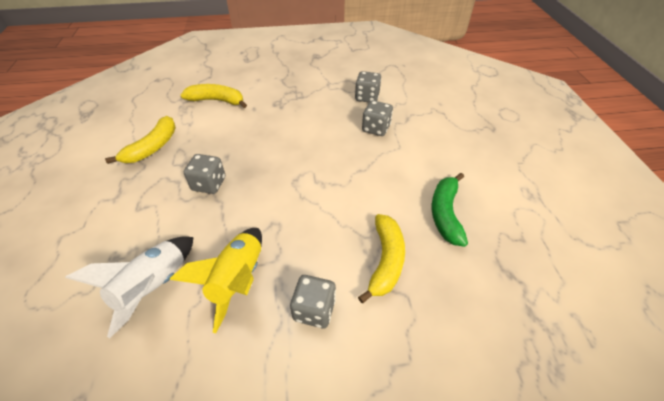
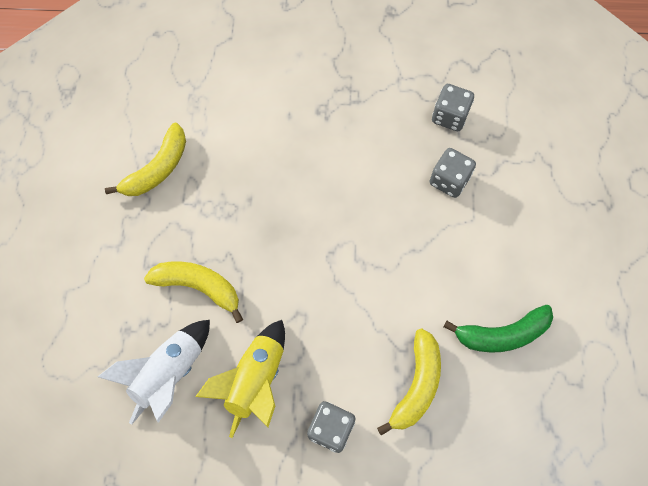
camera: 10 degrees right, 20 degrees up
yellow banana [181,84,247,108] -> yellow banana moved to [144,261,243,323]
grey dice [184,154,225,194] -> none
green banana [432,173,468,247] -> green banana turned 120 degrees counterclockwise [444,305,553,353]

